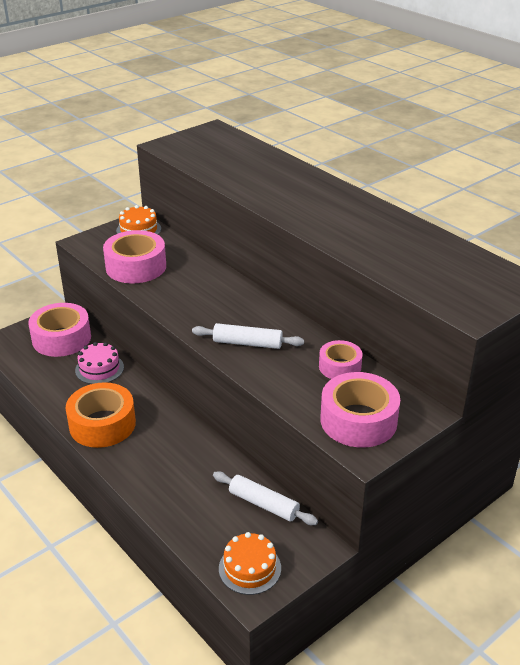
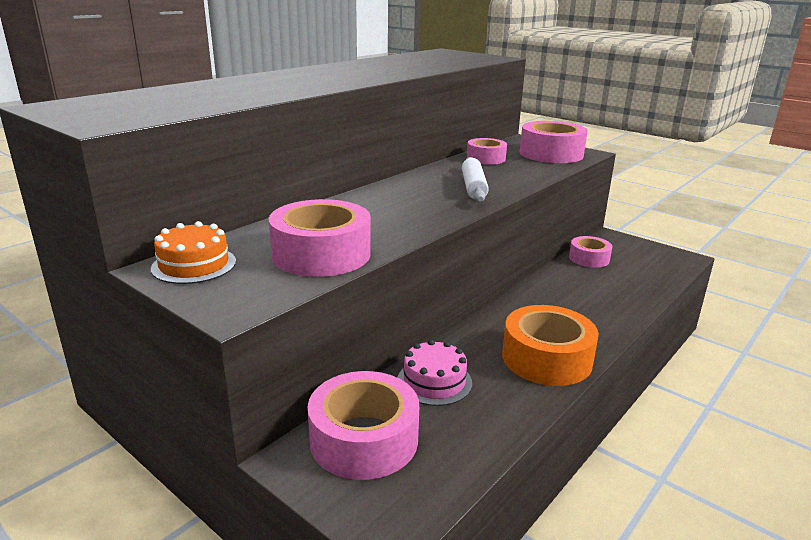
camera: 100 degrees left, 10 degrees down
white rolling pin [213,471,318,525] -> pink tape [569,236,612,268]
orange cake [219,532,281,595] -> none

